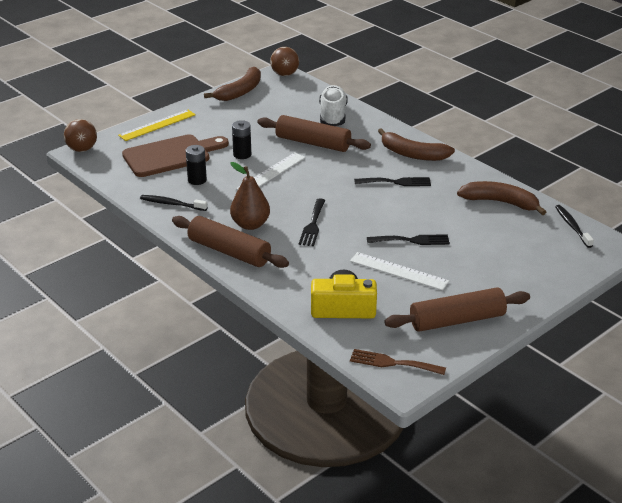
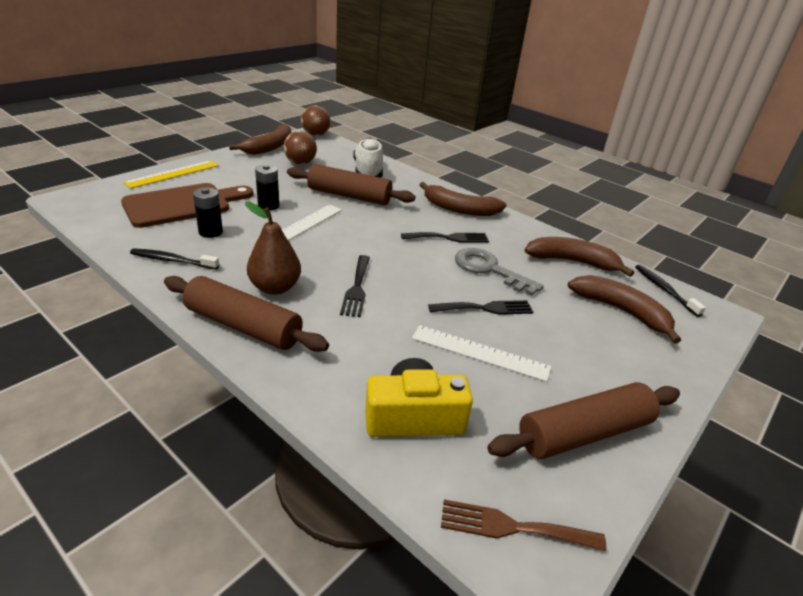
camera: 10 degrees left, 0 degrees up
brown ball [64,119,97,152] -> brown ball moved to [284,131,317,165]
none -> grey key [455,248,544,296]
none -> brown banana [568,275,681,344]

